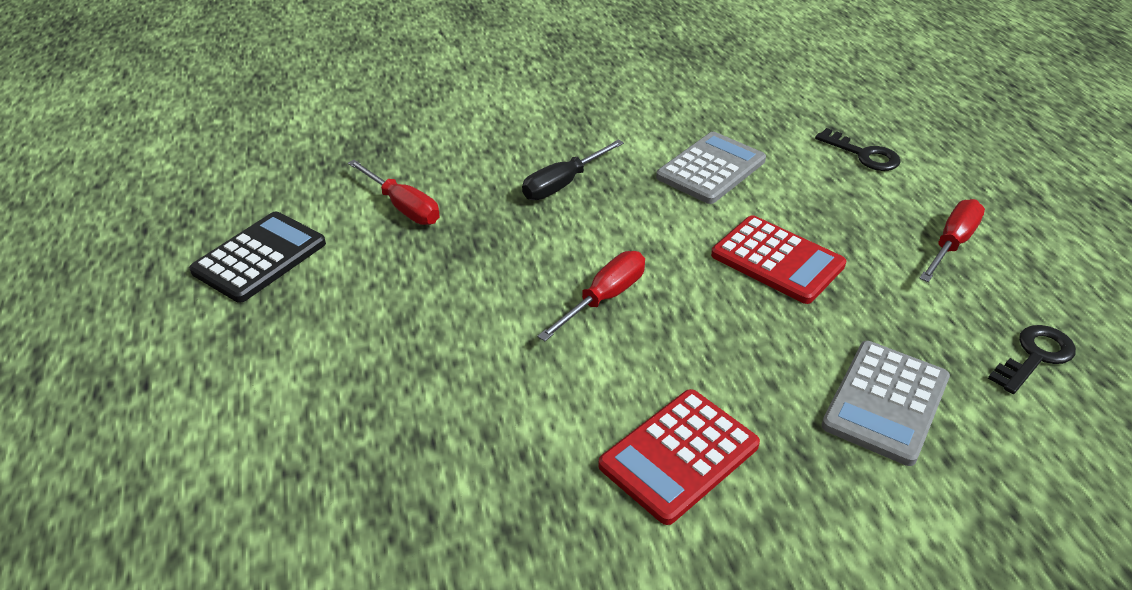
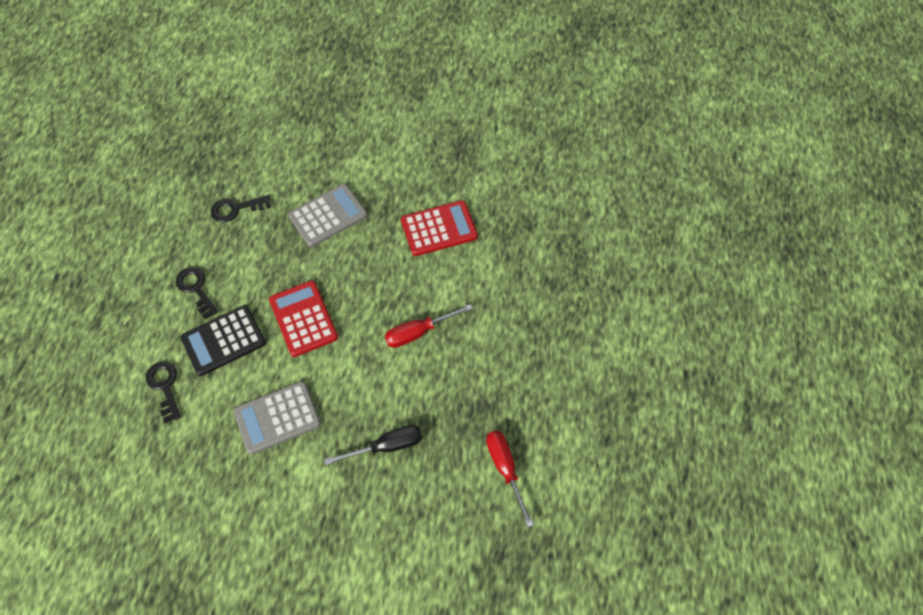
camera: 155 degrees left, 20 degrees up
black calculator [189,212,326,303] -> black calculator moved to [180,305,266,376]
red screwdriver [919,199,985,282] -> black key [176,267,218,319]

